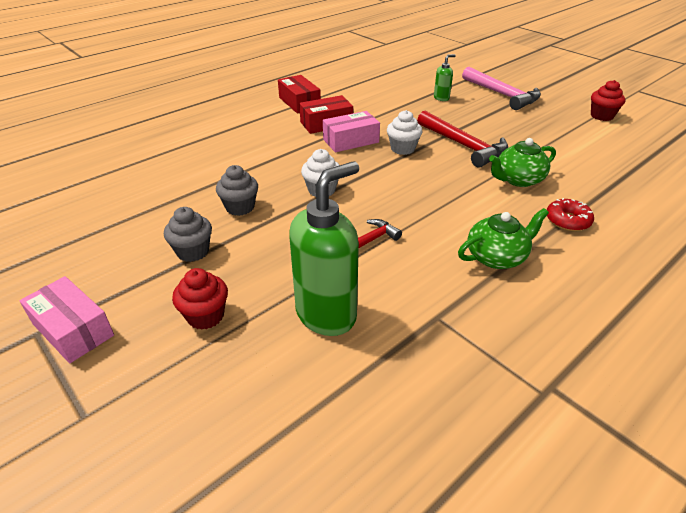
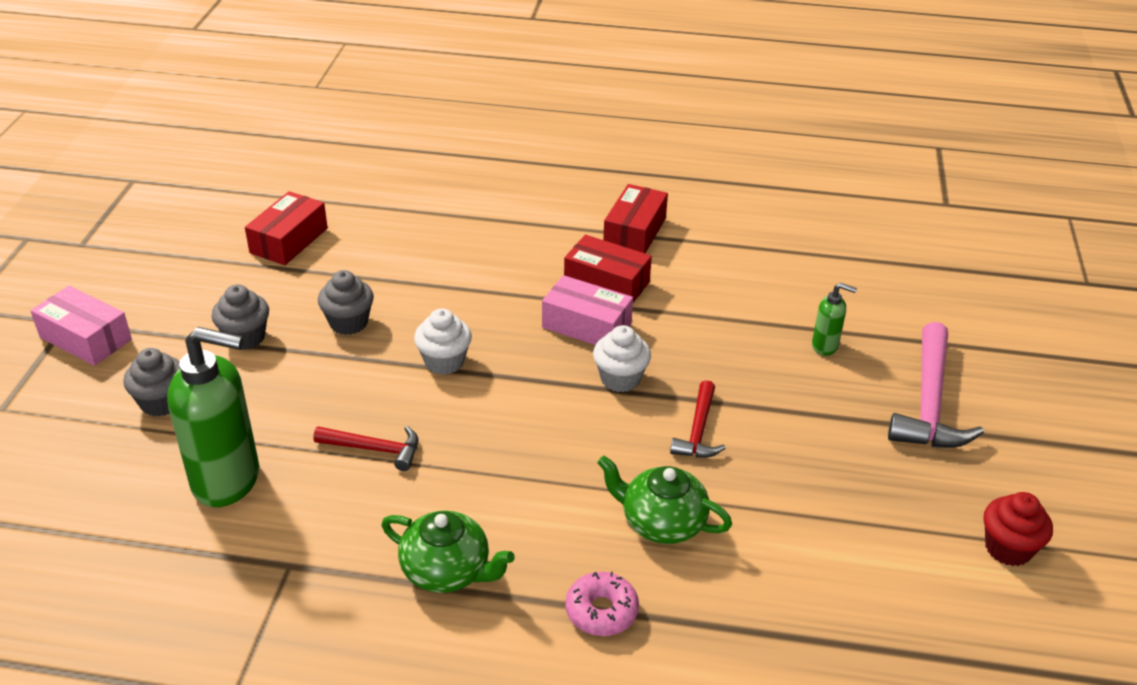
camera: 50 degrees right, 0 degrees up
pink box [19,276,114,363] -> pink box turned 60 degrees counterclockwise [30,286,132,366]
red cupcake [172,268,228,330] -> grey cupcake [123,348,180,417]
red hammer [417,111,508,168] -> red hammer [670,380,726,458], size x0.58
red donut [547,198,594,231] -> pink donut [565,572,639,636]
none -> red box [245,191,328,265]

